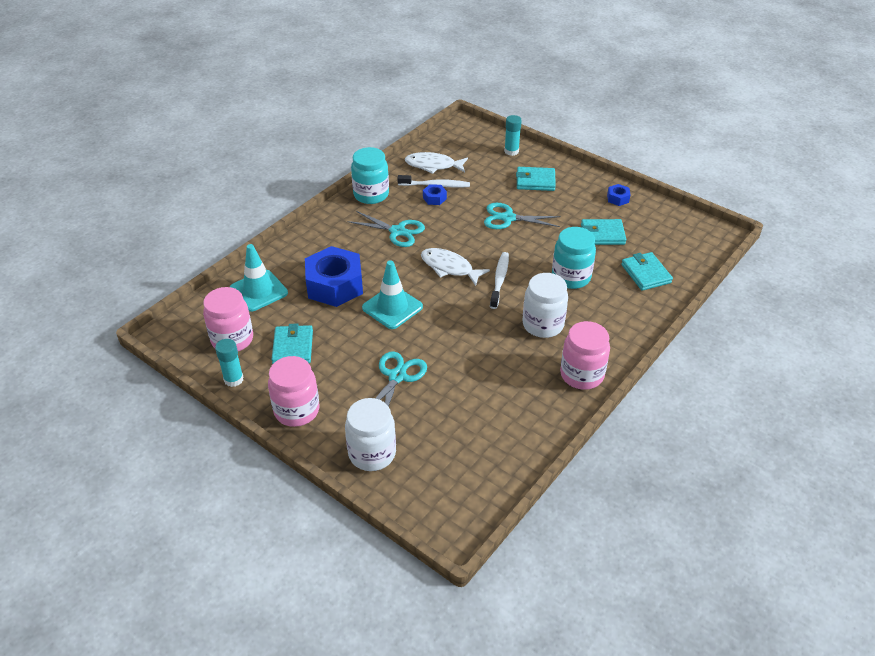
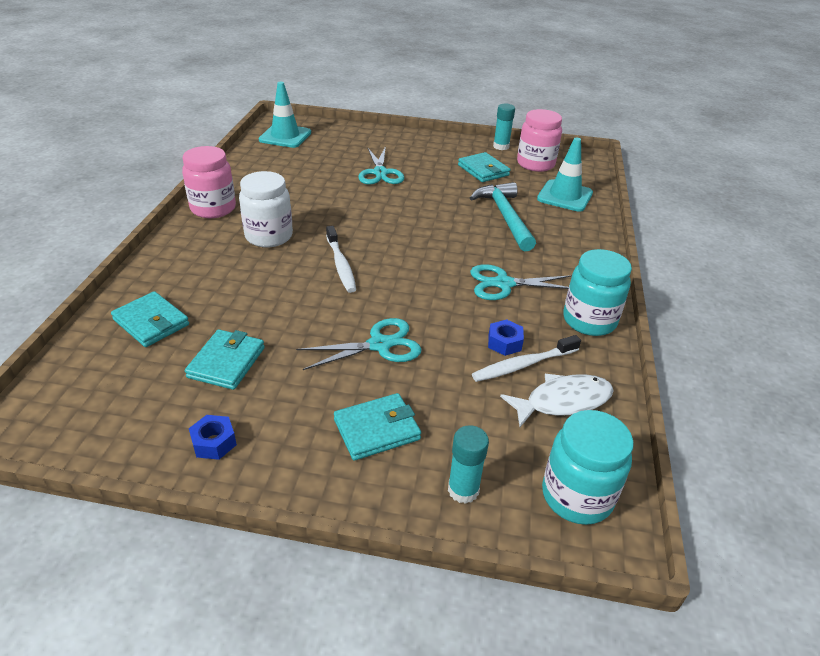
camera: 150 degrees right, 5 degrees down
pink jar [268,356,319,427] -> none
blue nut [305,246,363,307] -> turquoise hammer [470,182,536,251]
white jar [345,398,396,471] -> none
turquoise traffic cone [362,260,423,329] -> turquoise traffic cone moved to [259,82,311,148]
white fish [421,248,490,286] -> none
turquoise jar [552,227,596,289] -> turquoise jar moved to [542,410,634,525]
turquoise wallet [581,219,626,245] -> turquoise wallet turned 45 degrees counterclockwise [185,329,265,390]

